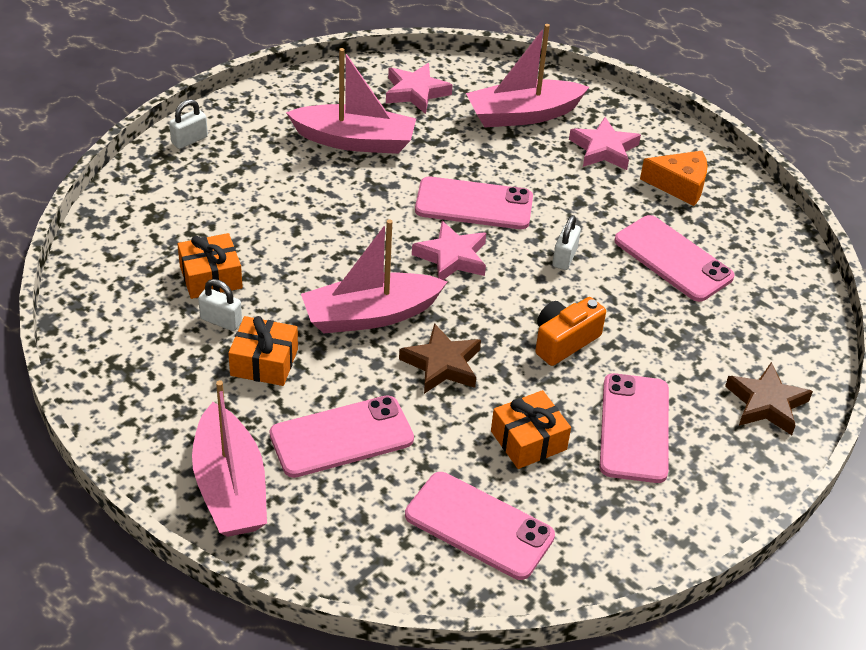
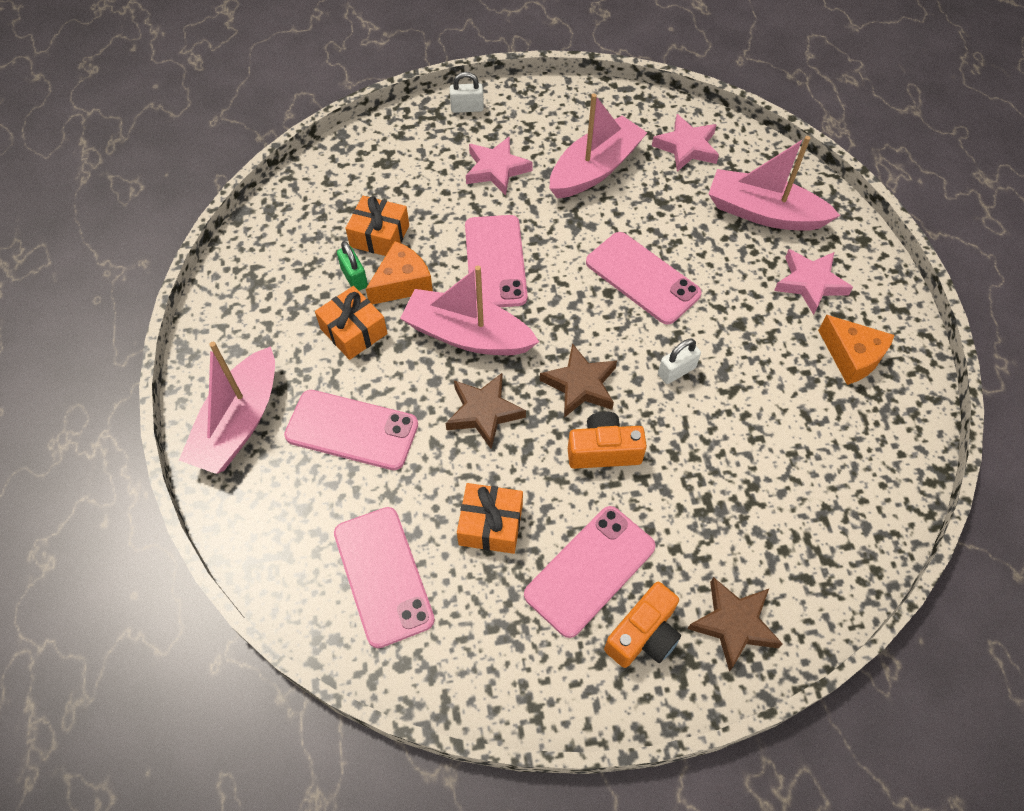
camera: 40 degrees right, 15 degrees up
white padlock [198,279,242,331] -> green padlock [337,241,368,291]
pink boat [286,48,416,154] -> pink boat turned 90 degrees counterclockwise [549,94,647,199]
pink star [412,221,486,280] -> pink star moved to [466,136,533,196]
pink phone [614,215,734,302] -> pink phone moved to [465,215,528,307]
none -> orange cheese [366,241,433,305]
none -> brown star [540,343,617,418]
none -> orange camera [604,582,681,668]

